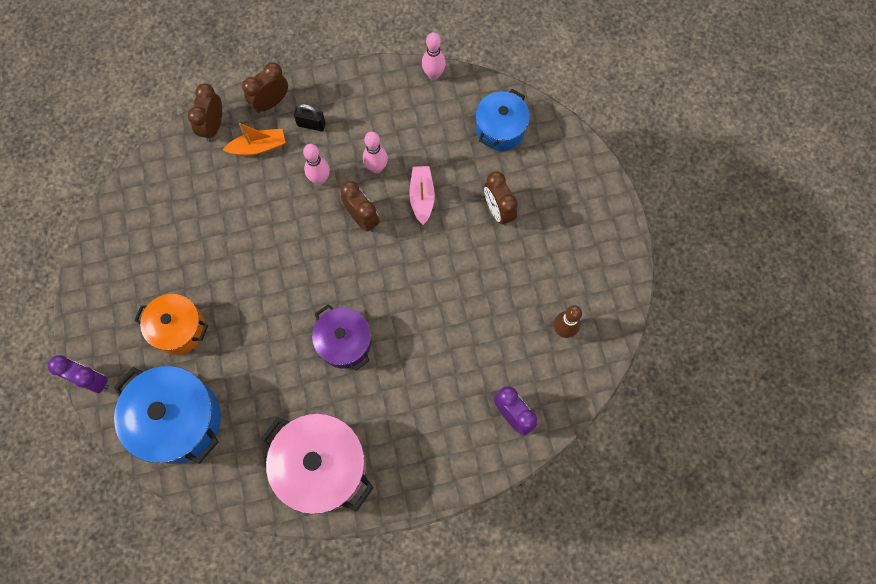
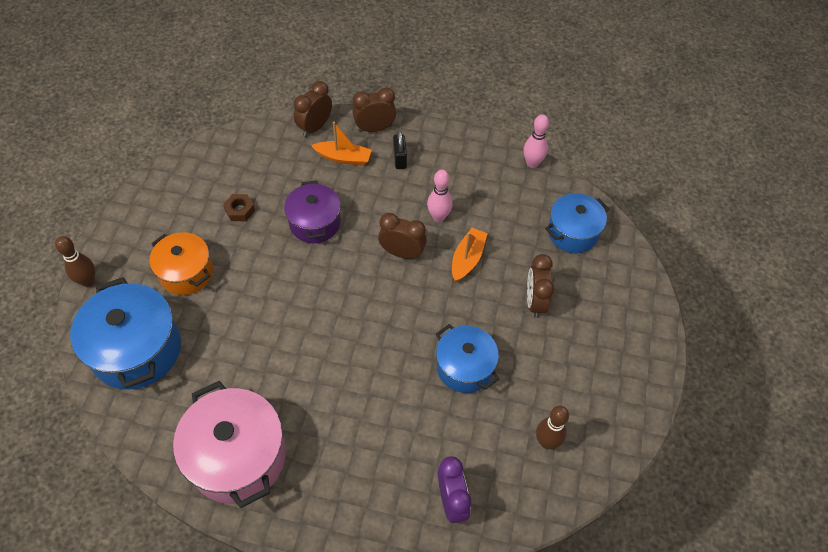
camera: 25 degrees right, 15 degrees down
purple clock [48,355,109,393] -> brown bowling pin [55,236,95,287]
black padlock [294,104,326,131] -> black padlock turned 45 degrees clockwise [393,130,407,169]
pink bowling pin [303,144,330,185] -> none
purple pot [312,304,371,371] -> purple pot moved to [284,180,341,243]
brown clock [340,181,380,232] -> brown clock turned 60 degrees counterclockwise [378,213,427,259]
pink boat [409,166,435,225] -> orange boat [452,228,488,282]
none -> brown nut [223,194,255,221]
none -> blue pot [436,324,499,393]

